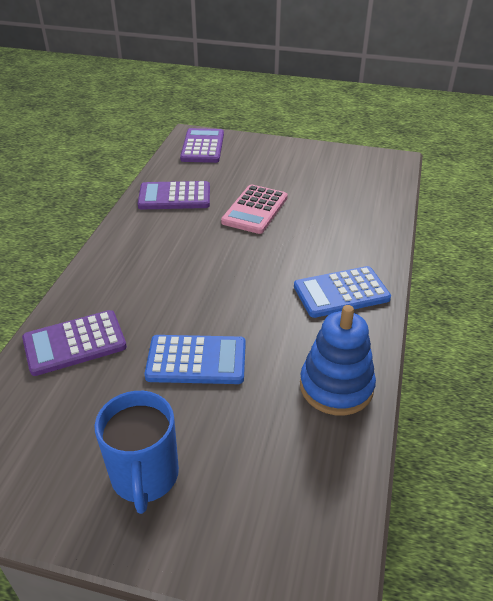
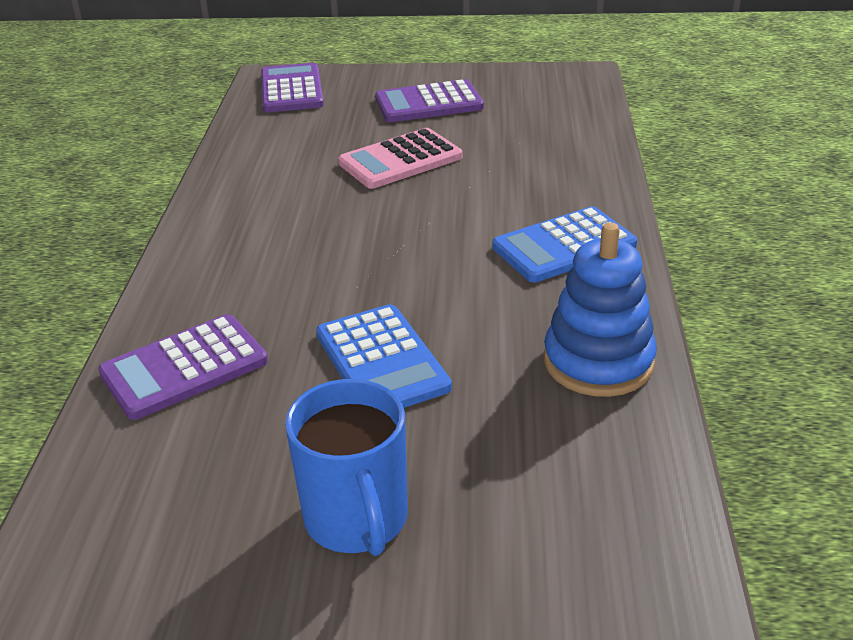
camera: 10 degrees left, 5 degrees down
purple calculator [138,181,210,209] -> purple calculator moved to [375,79,484,122]
blue calculator [144,335,246,384] -> blue calculator turned 75 degrees clockwise [316,304,452,408]
pink calculator [221,185,288,234] -> pink calculator turned 45 degrees clockwise [338,128,462,189]

